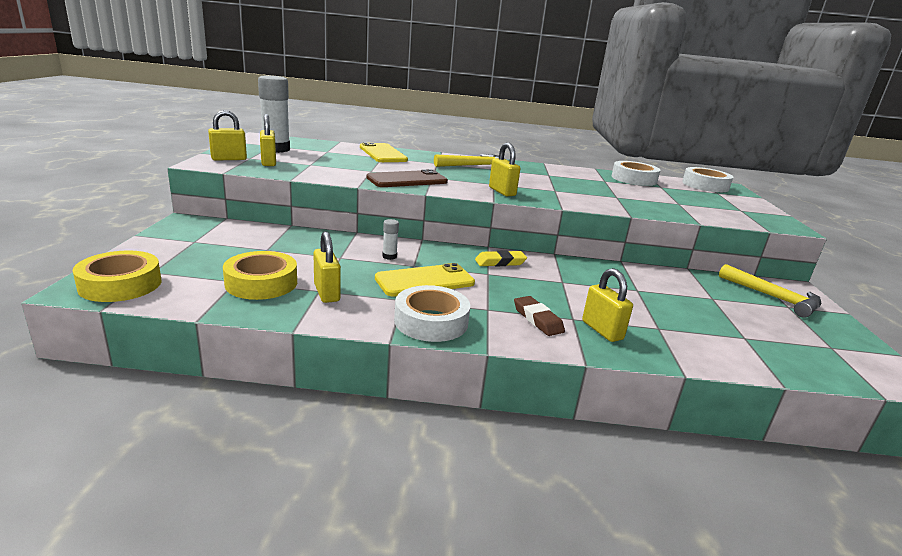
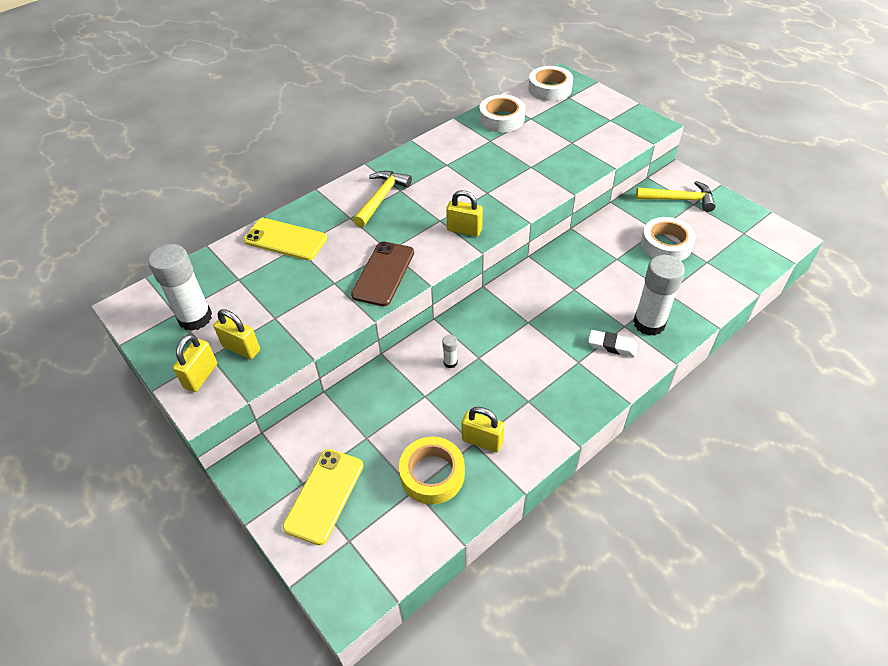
camera: 40 degrees left, 25 degrees up
yellow tape [73,250,162,302] -> none
yellow phone [375,263,475,297] -> yellow phone moved to [282,449,363,545]
white tape [394,285,470,342] -> white tape moved to [641,217,696,261]
yellow eraser [475,250,527,266] -> none
brown eraser [514,296,565,336] -> white eraser [588,330,638,357]
yellow padlock [582,268,633,342] -> white glue stick [633,255,685,336]

